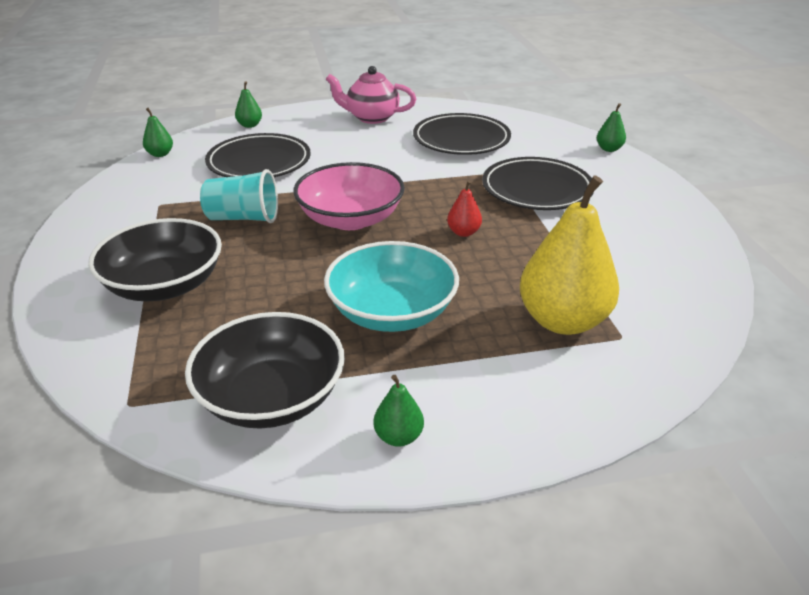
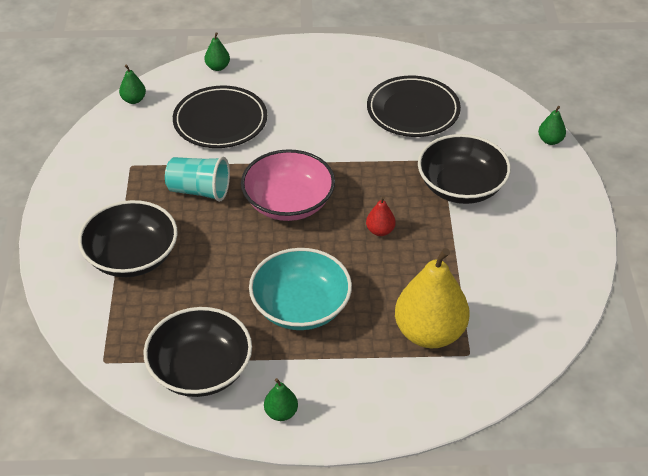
camera: 10 degrees right, 10 degrees up
pink teapot [326,66,416,124] -> none
black plate [482,157,594,210] -> black bowl [418,134,511,204]

